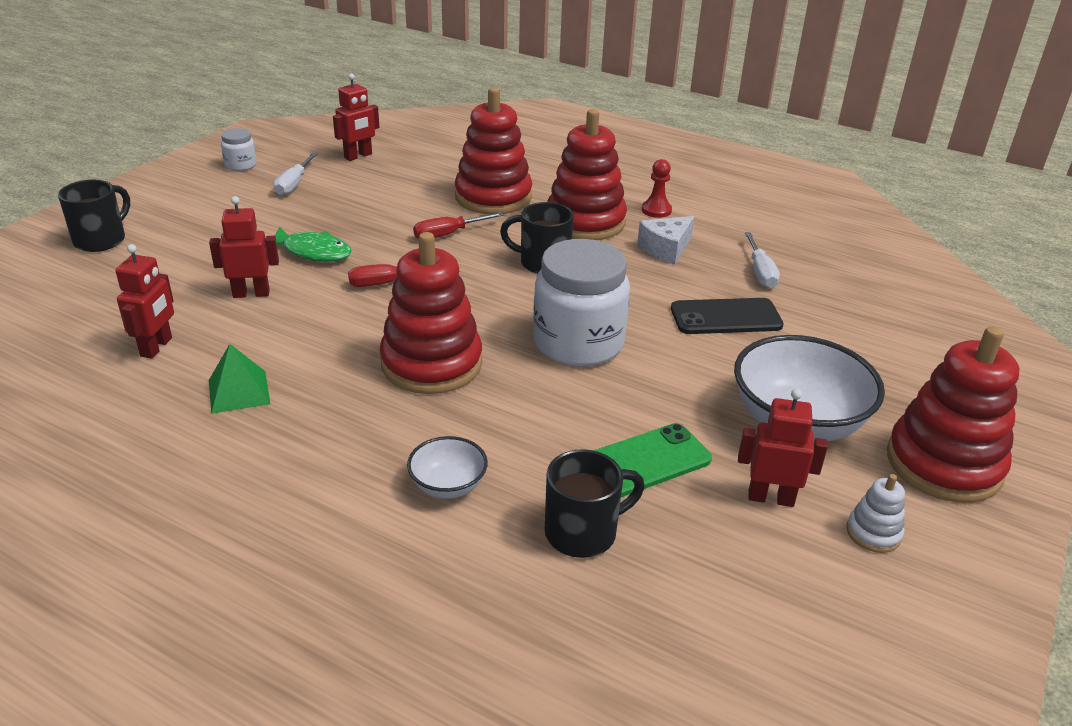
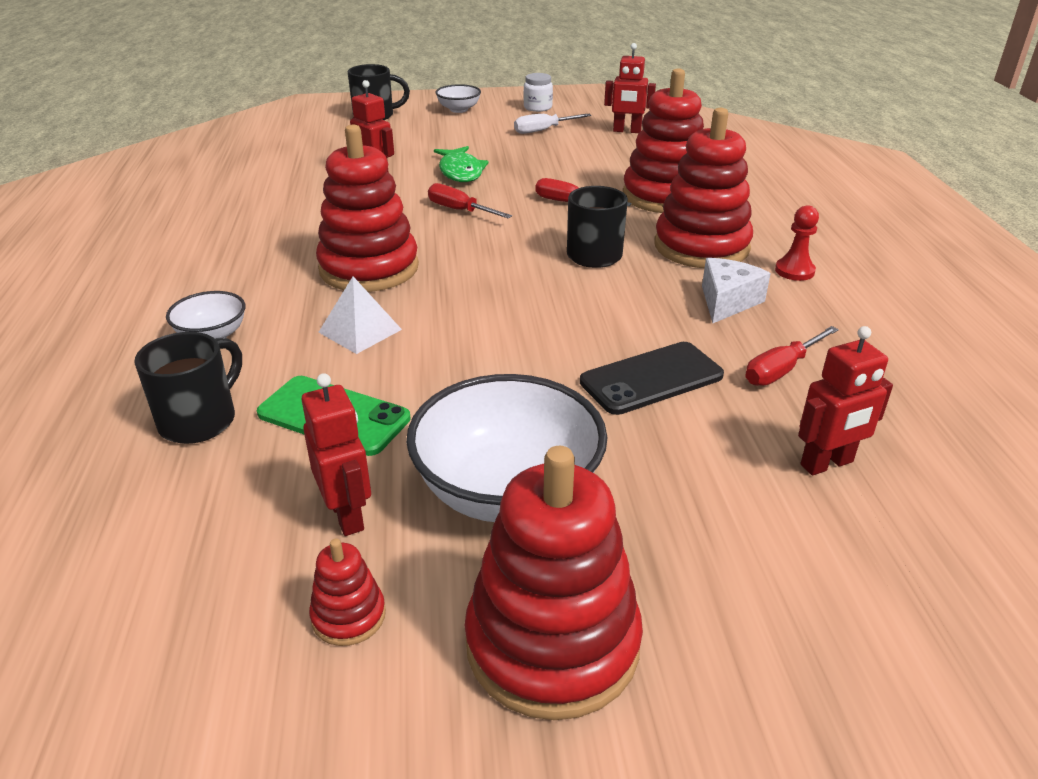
camera: 55 degrees right, 0 degrees up
red robot [115,244,174,359] -> red robot moved to [798,326,893,475]
green pyramid [209,344,270,414] -> none
white jar [533,239,630,367] -> none
black mug [545,449,645,558] -> black mug turned 90 degrees counterclockwise [134,332,242,444]
white cheese [637,216,694,264] -> white cheese turned 105 degrees clockwise [702,258,771,323]
black phone [671,298,784,334] -> black phone turned 75 degrees counterclockwise [580,342,724,415]
white screwdriver [745,232,780,288] -> red screwdriver [745,326,839,386]
white stacking toy [846,474,905,553] -> red stacking toy [309,539,386,646]
none -> white pyramid [318,276,402,354]
none -> white bowl [435,84,481,113]

